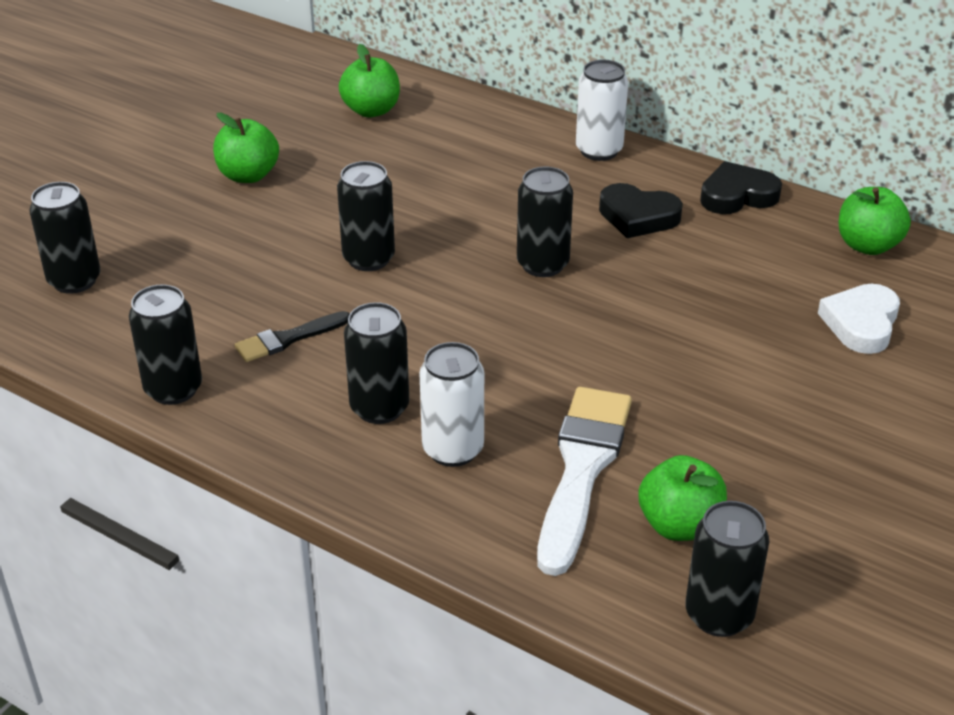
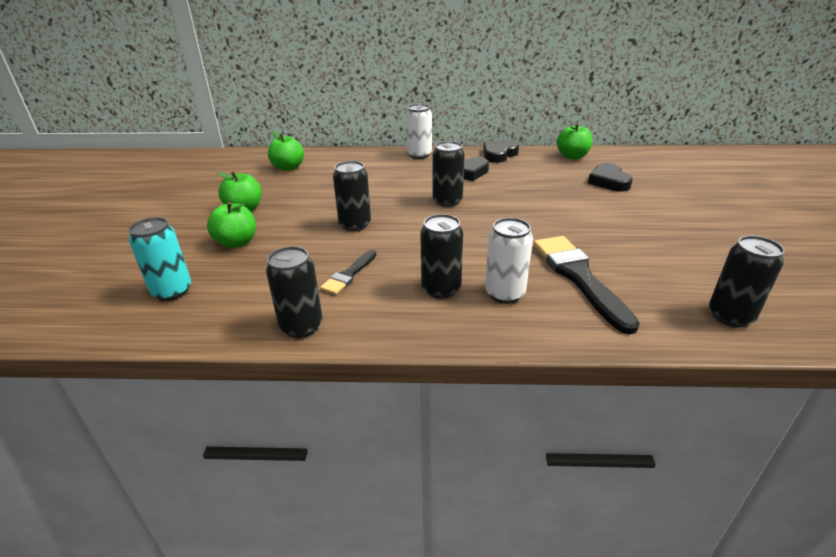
camera: 30 degrees left, 5 degrees down
black can [30,182,100,294] -> turquoise can [129,217,191,301]
white brush [537,387,632,576] -> black brush [534,236,640,334]
green apple [638,455,727,541] -> green apple moved to [207,202,256,248]
white heart [818,284,900,354] -> black heart [588,163,633,191]

